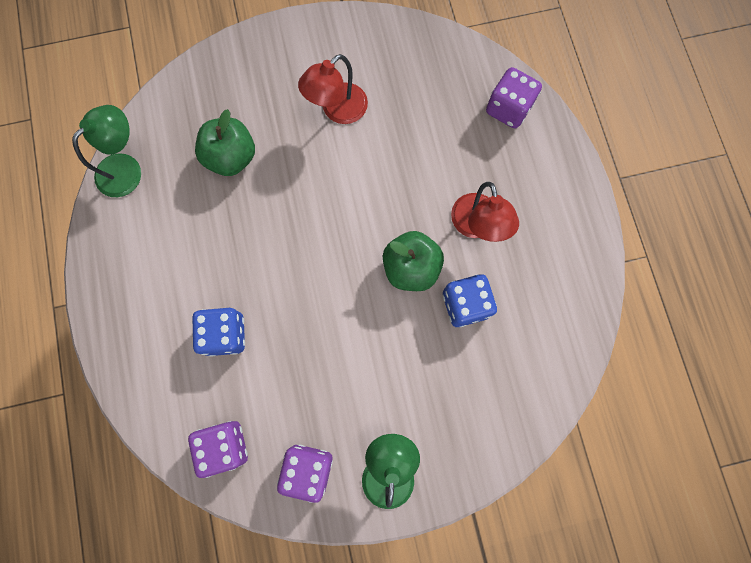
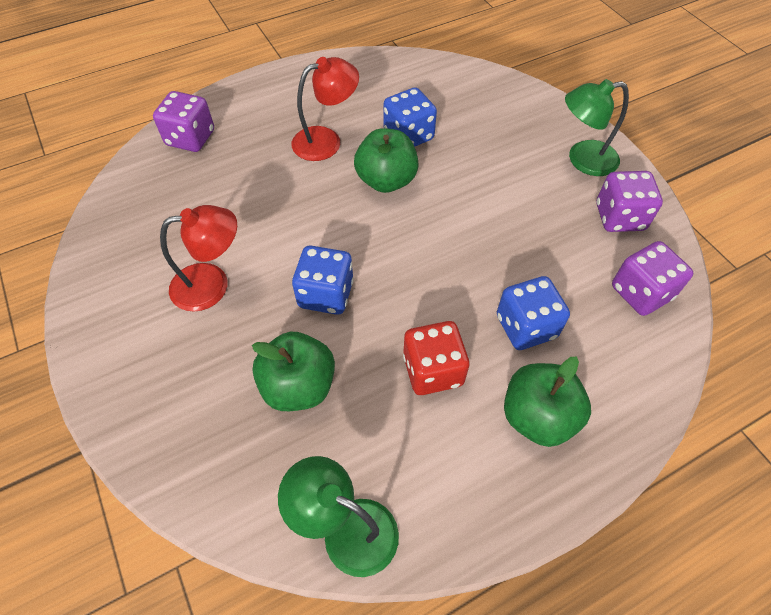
camera: 105 degrees left, 20 degrees down
red lamp [298,54,368,124] -> red lamp turned 45 degrees counterclockwise [160,205,237,312]
none -> blue dice [292,246,354,315]
none -> red dice [403,321,470,395]
none -> green apple [504,357,591,447]

